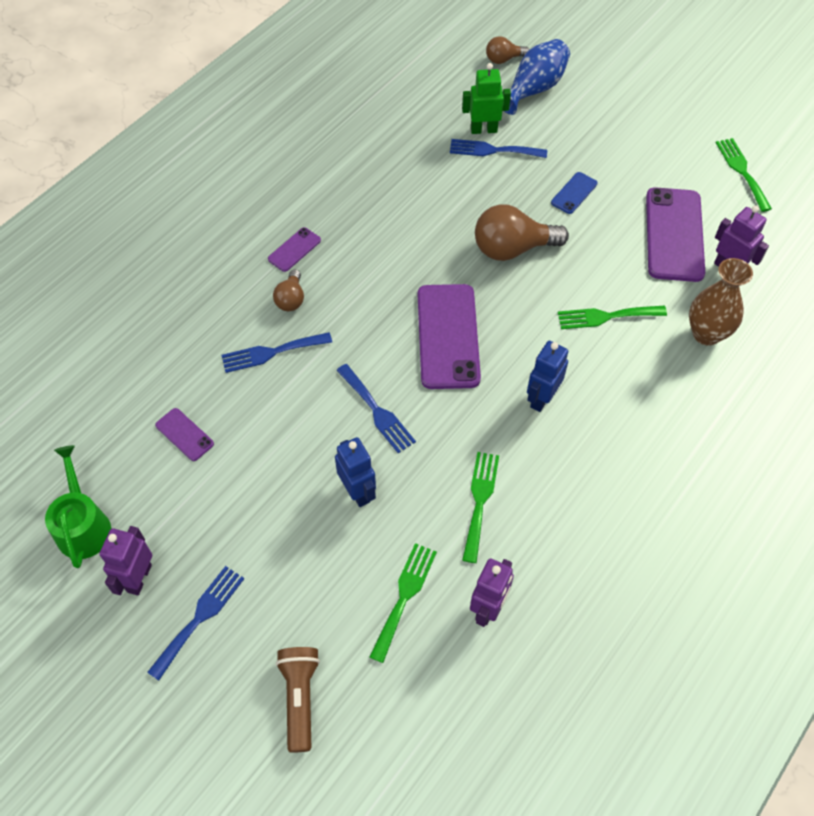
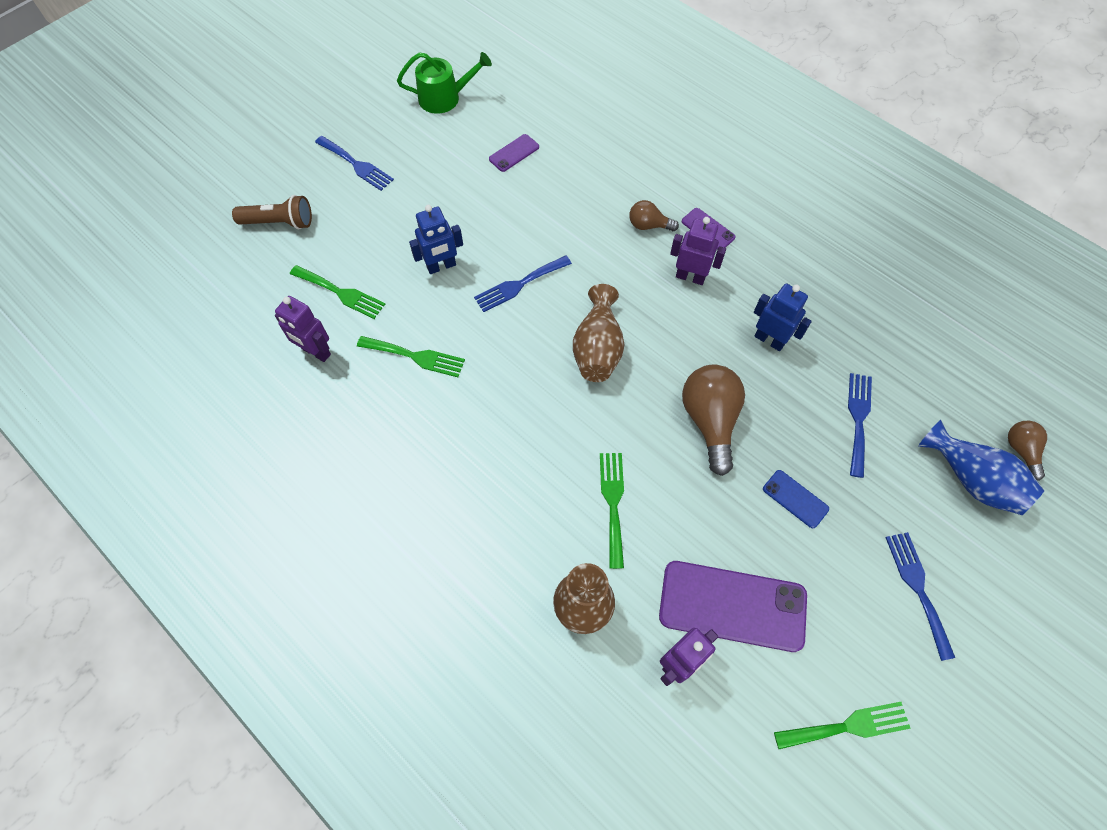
camera: 95 degrees right, 5 degrees up
purple robot [99,526,152,595] -> purple robot moved to [670,217,726,285]
blue fork [221,332,332,373] -> blue fork moved to [885,532,955,661]
purple phone [418,284,481,389] -> brown vase [573,284,625,382]
green robot [462,63,511,134] -> none
blue robot [527,341,568,412] -> blue robot moved to [754,283,812,351]

